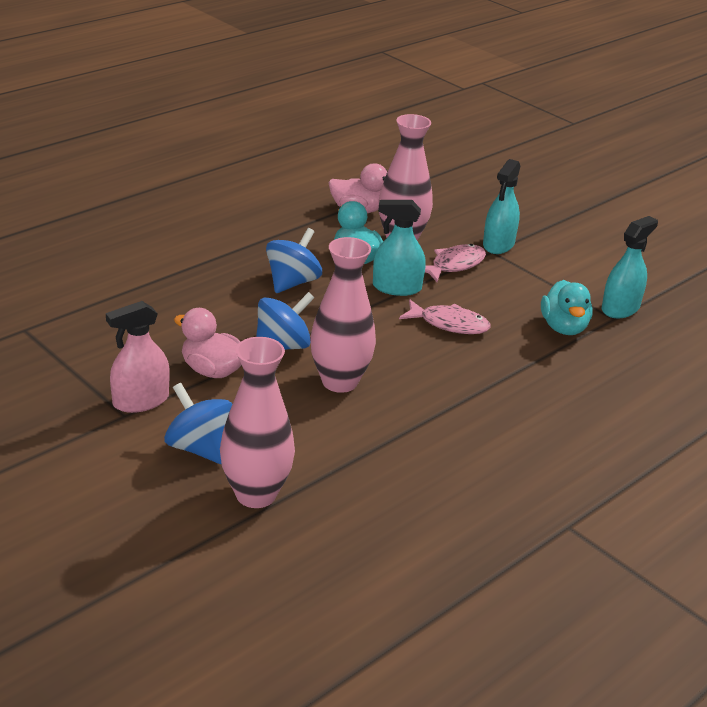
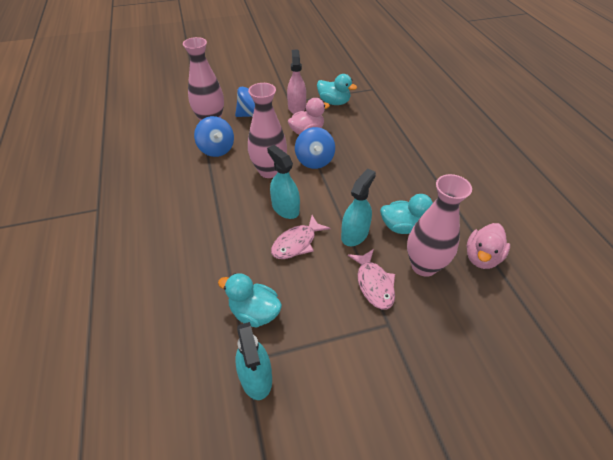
camera: 120 degrees right, 15 degrees up
blue spinning top [266,228,322,293] -> blue spinning top moved to [194,116,234,157]
turquoise spray bottle [483,159,520,254] -> turquoise spray bottle moved to [267,145,300,219]
none -> turquoise duck [317,74,357,105]

